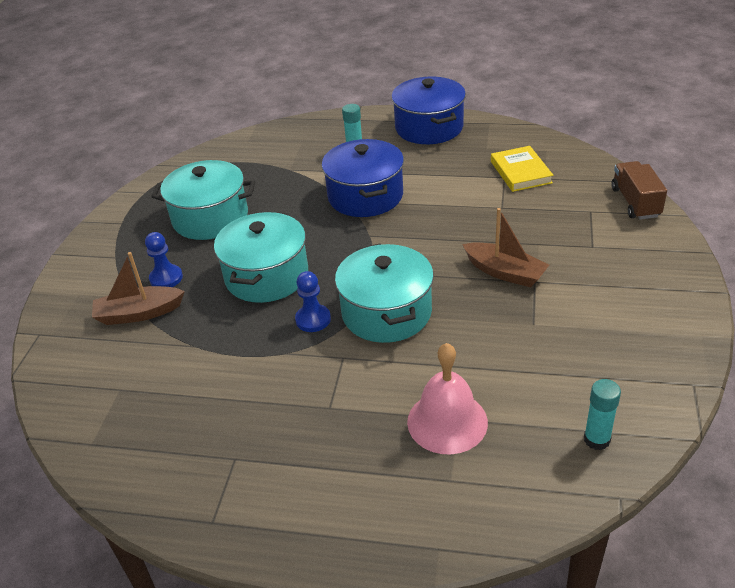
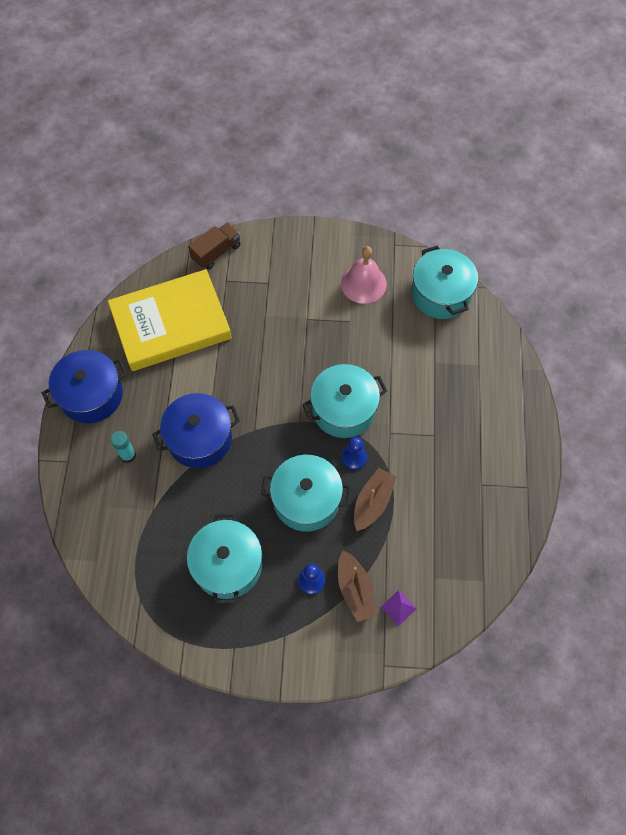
camera: 100 degrees left, 25 degrees up
pink bell [407,343,488,454] -> pink bell moved to [341,246,387,304]
brown boat [462,208,549,287] -> brown boat moved to [354,468,397,531]
yellow book [491,146,553,192] -> yellow book [108,269,232,371], size x2.18
turquoise glue stick [584,379,621,450] -> turquoise pot [411,246,478,319]
brown truck [611,161,667,219] -> brown truck turned 150 degrees clockwise [188,222,241,270]
none -> purple pyramid [381,590,417,626]

